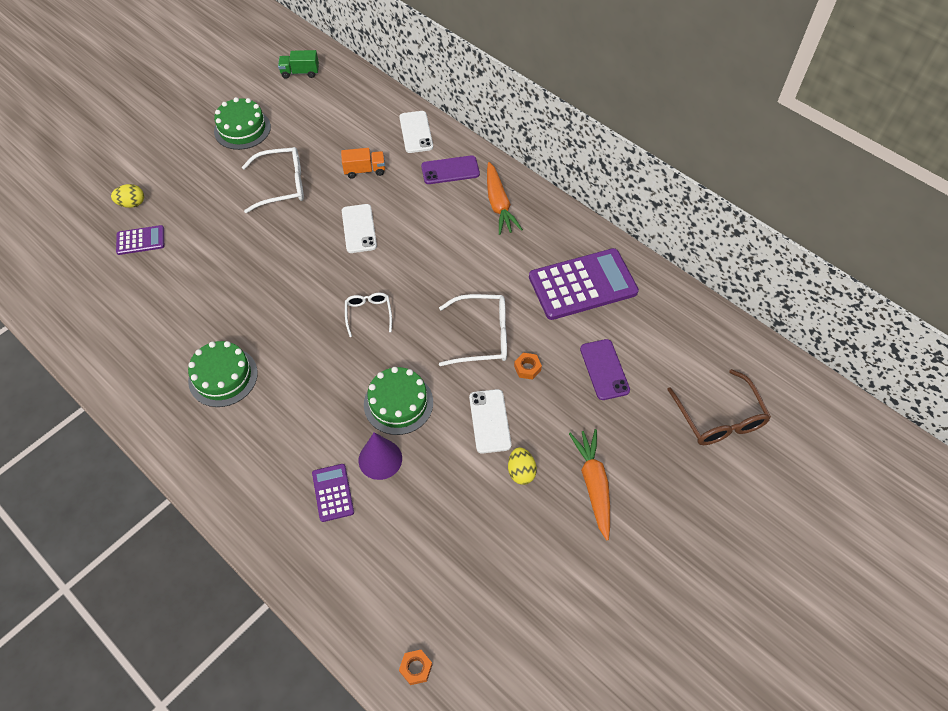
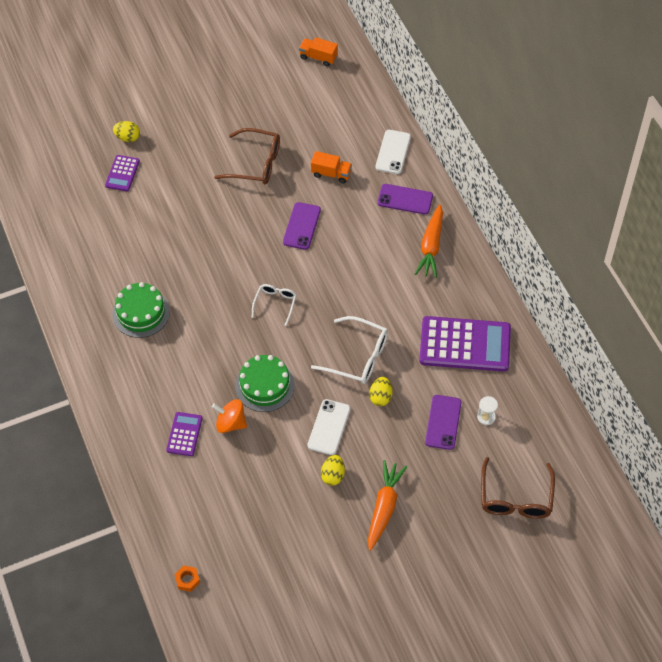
camera: 25 degrees right, 0 degrees up
purple calculator [116,225,164,255] -> purple calculator turned 90 degrees clockwise [105,155,140,191]
green cake [214,97,271,150] -> none
white glasses [242,147,304,213] -> brown glasses [214,128,280,184]
green truck [278,50,319,79] -> orange truck [299,37,338,67]
white phone [342,204,377,253] -> purple phone [283,202,321,250]
purple cone [359,432,402,480] -> orange spinning top [212,399,247,433]
orange nut [514,353,542,380] -> yellow egg [369,377,393,406]
none -> white hourglass [477,396,498,425]

